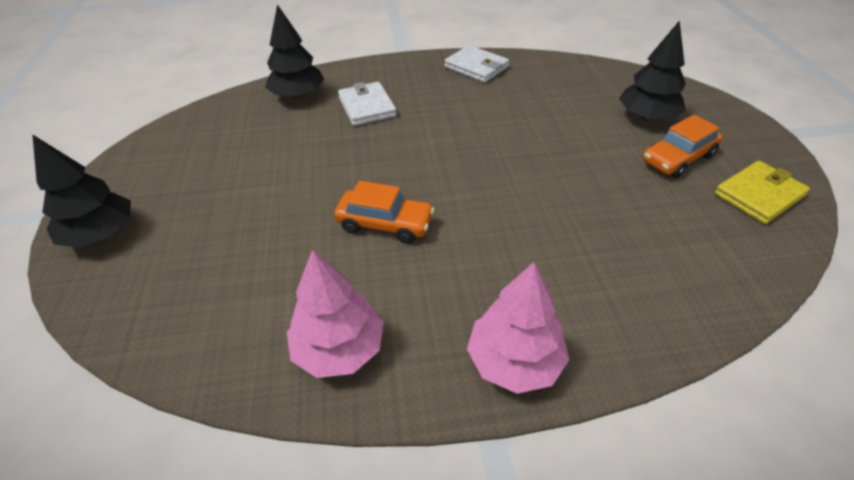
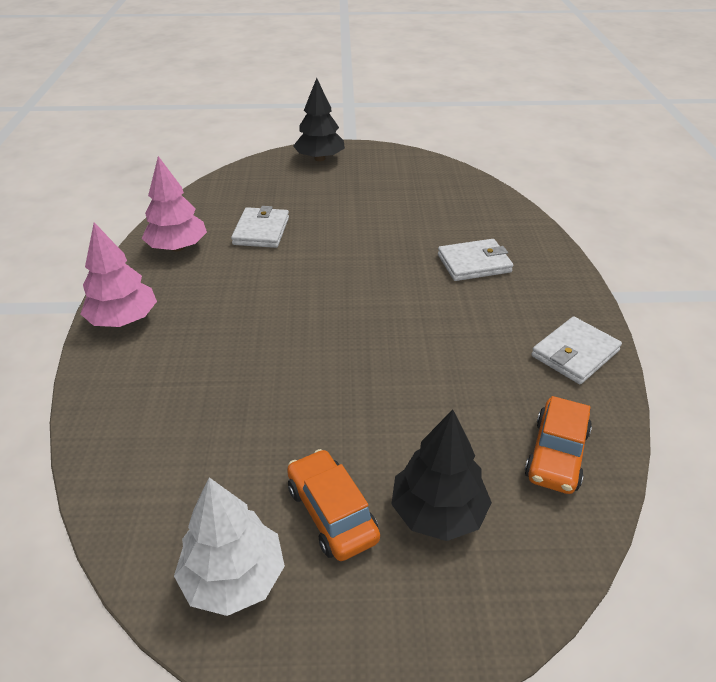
camera: 95 degrees right, 5 degrees down
black tree [265,4,325,99] -> none
orange car [334,181,435,244] -> orange car moved to [525,396,592,494]
yellow wallet [715,161,810,224] -> white tree [174,477,285,616]
none -> white wallet [231,206,289,248]

